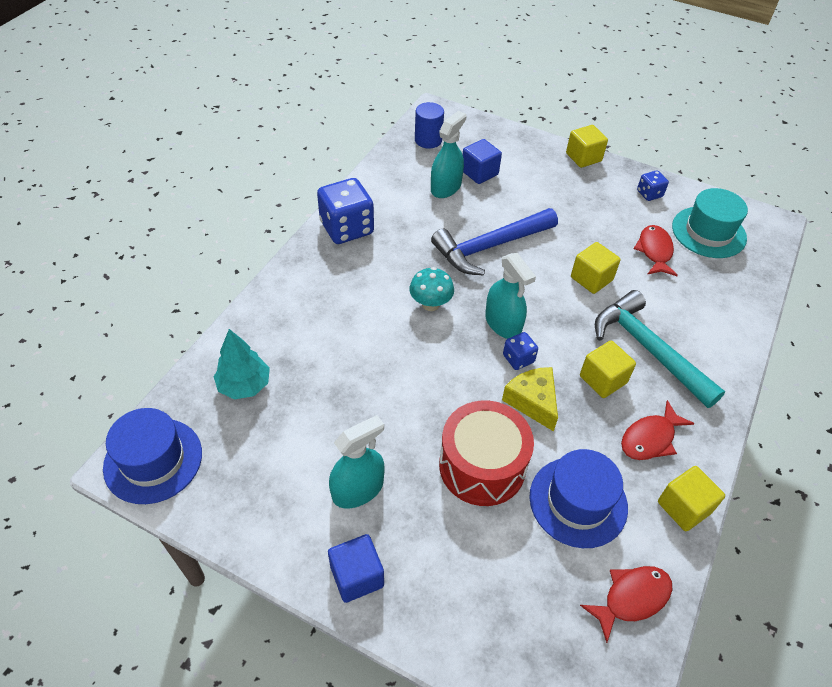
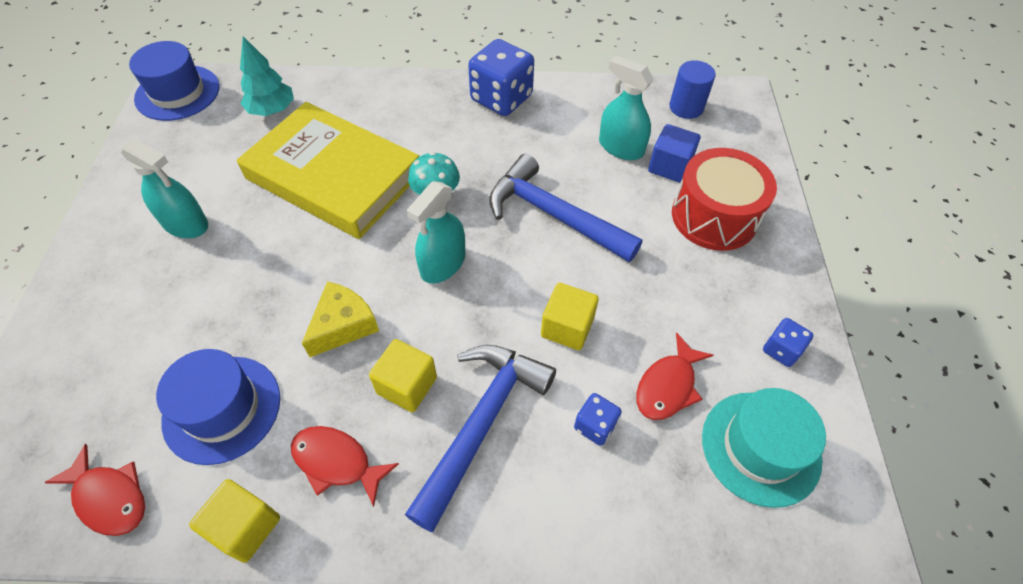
camera: 65 degrees right, 5 degrees up
blue cube [328,534,384,603] -> none
turquoise spray bottle [431,111,466,198] -> turquoise spray bottle turned 150 degrees counterclockwise [599,56,654,160]
red drum [439,400,534,506] -> red drum moved to [672,148,777,251]
blue dice [503,332,538,370] -> blue dice moved to [574,393,622,446]
yellow cube [566,125,608,168] -> none
turquoise hammer [595,290,725,408] -> blue hammer [405,345,556,532]
red fish [634,225,678,276] -> red fish turned 150 degrees clockwise [636,333,714,420]
none -> yellow book [237,102,419,239]

